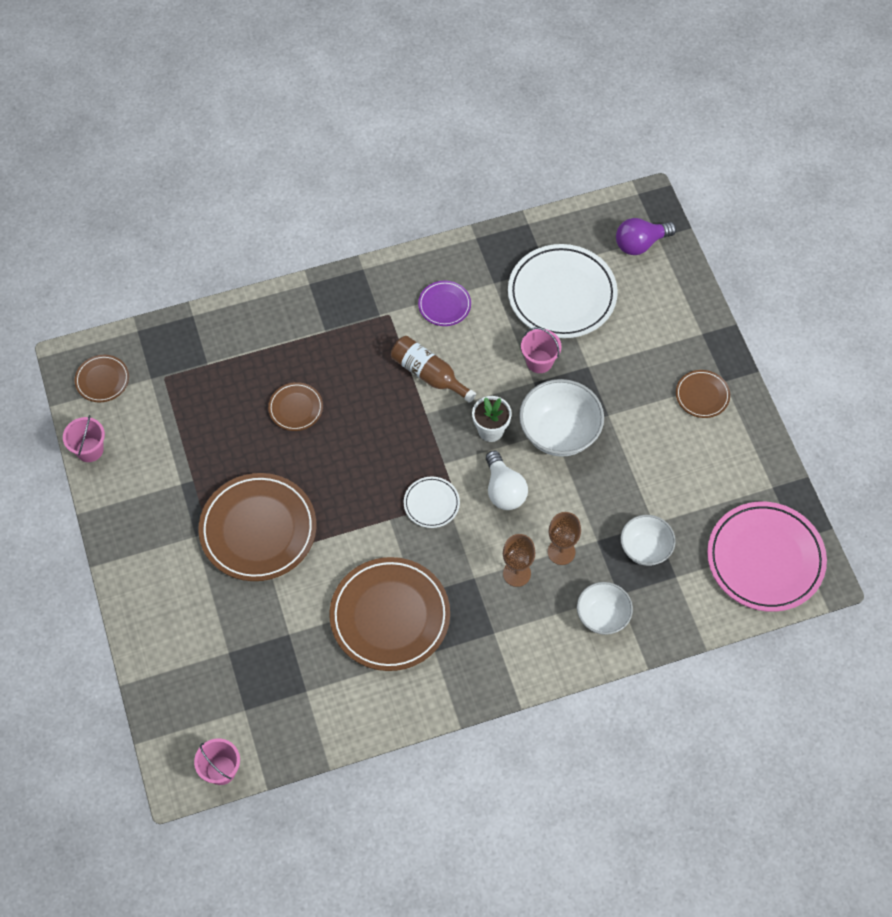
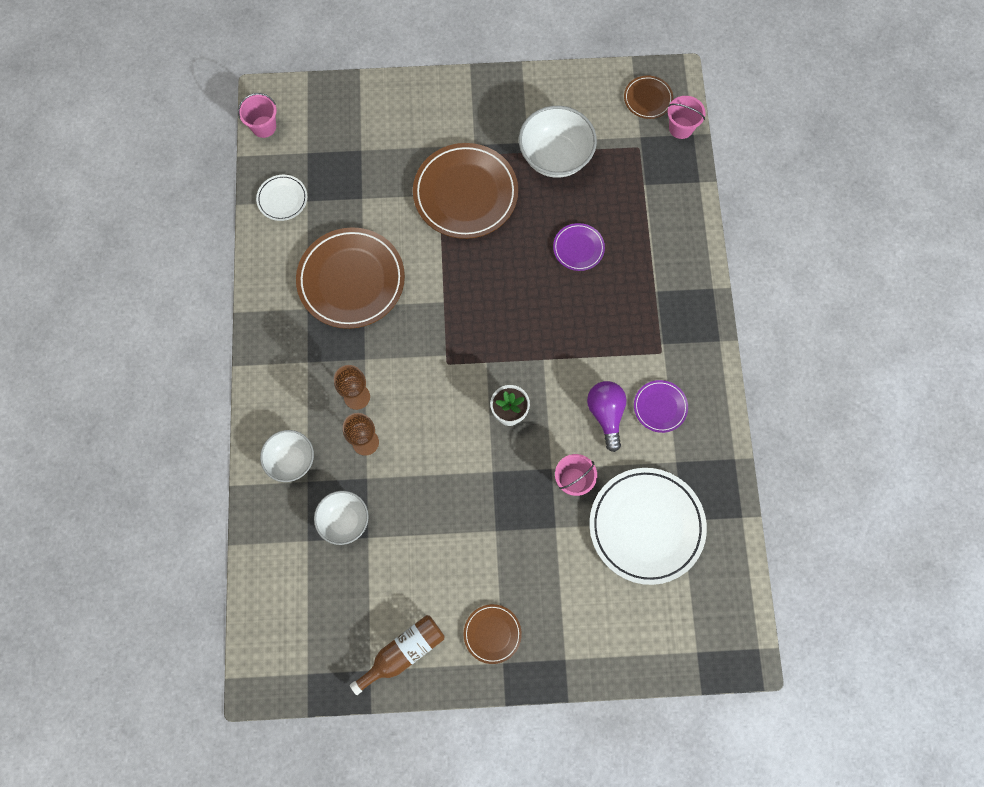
camera: 105 degrees right, 10 degrees up
pink bucket [63,415,105,462] -> pink bucket moved to [667,96,706,139]
brown plate [268,382,323,431] -> purple plate [553,223,605,271]
brown bottle [391,336,476,403] -> brown bottle moved to [350,615,445,695]
white plate [404,477,460,528] -> white plate moved to [256,175,307,221]
white light bulb [486,451,528,510] -> none
white bowl [519,379,604,457] -> white bowl moved to [519,106,597,178]
purple light bulb [616,218,676,255] -> purple light bulb moved to [587,381,627,452]
pink plate [707,502,827,612] -> none

